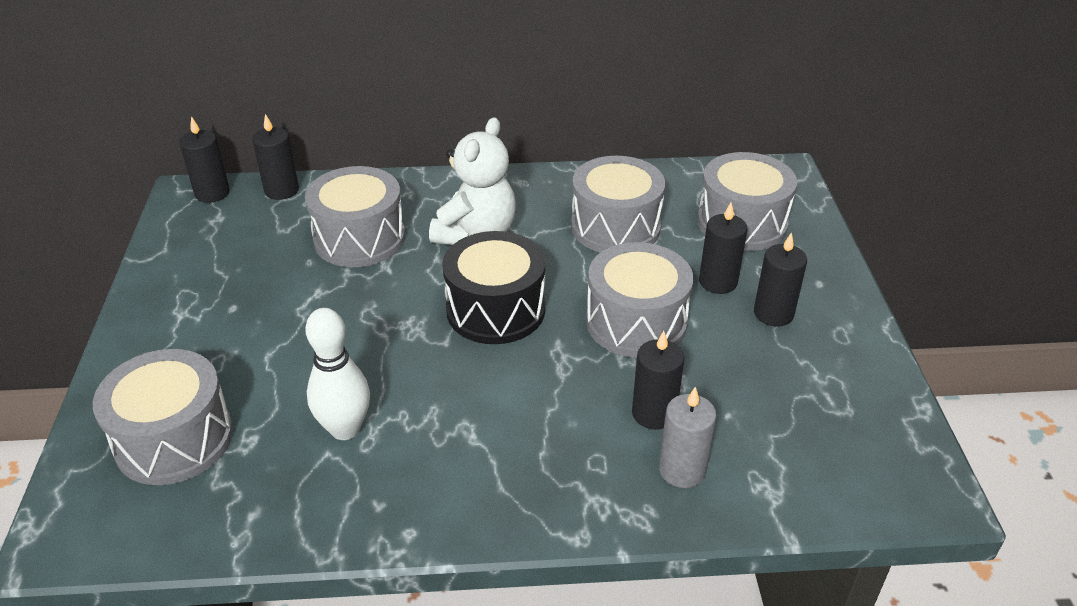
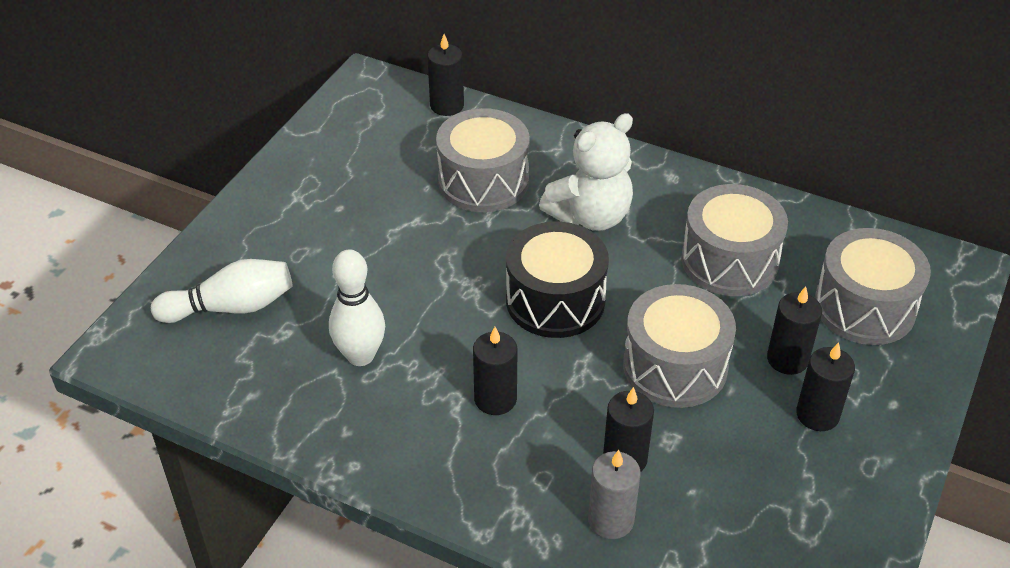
camera: 30 degrees right, 5 degrees up
grey drum [93,349,233,485] -> white bowling pin [151,259,293,323]
black candle [180,116,230,203] -> black candle moved to [473,327,517,415]

